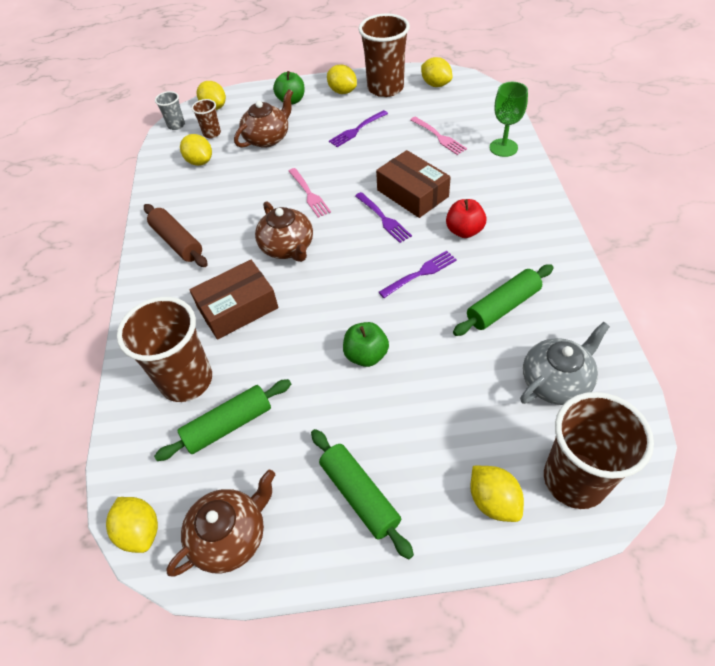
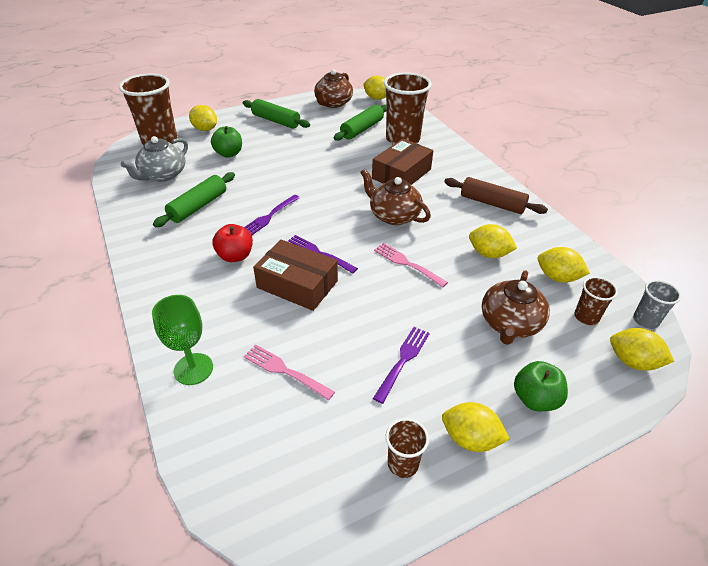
camera: 155 degrees right, 10 degrees down
green apple [343,322,389,367] -> green apple moved to [211,126,242,158]
brown cup [358,14,410,97] -> brown cup [386,418,429,478], size x0.48
yellow lemon [421,57,452,87] -> yellow lemon moved to [469,224,517,258]

